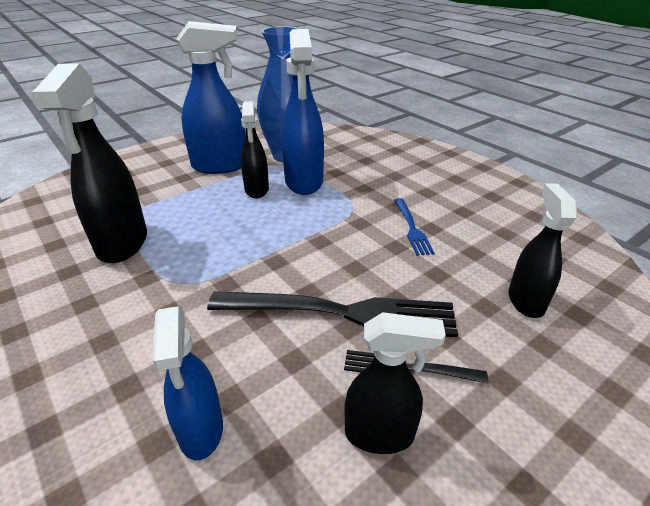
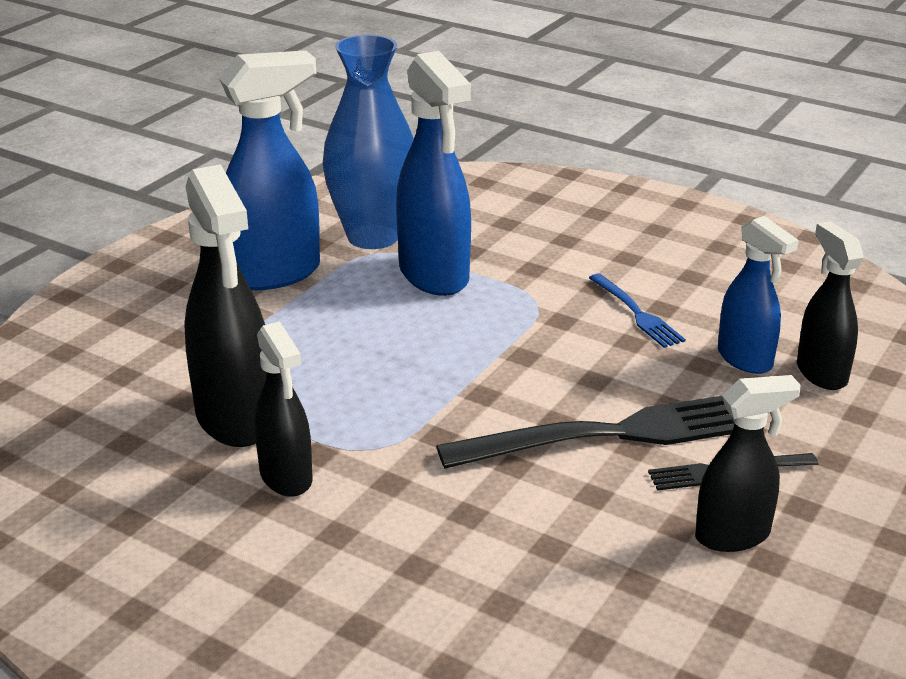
camera: 20 degrees left, 5 degrees down
blue spray bottle [153,306,223,460] -> blue spray bottle moved to [718,216,799,374]
black spray bottle [241,101,269,198] -> black spray bottle moved to [254,321,312,497]

